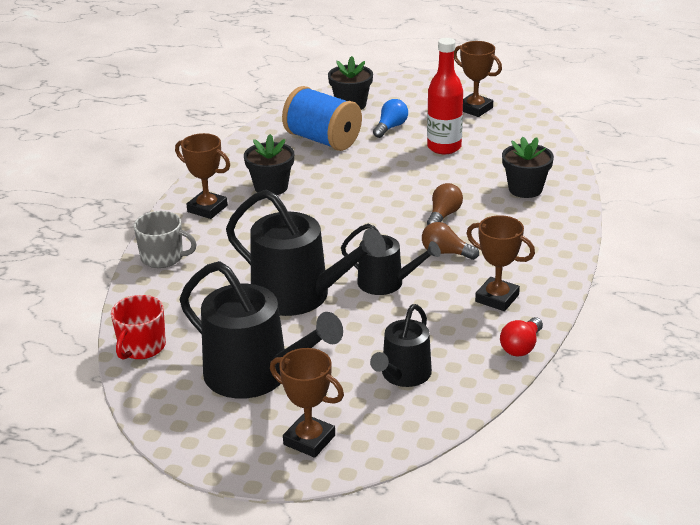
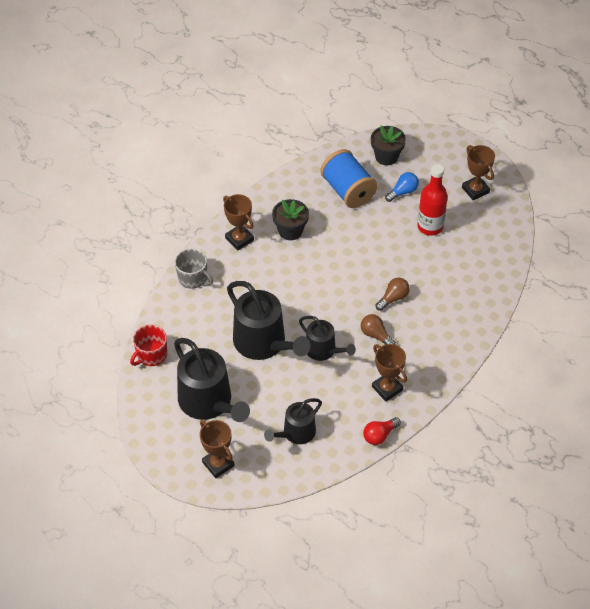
camera: 20 degrees right, 20 degrees up
black flower pot [502,137,554,198] -> none

